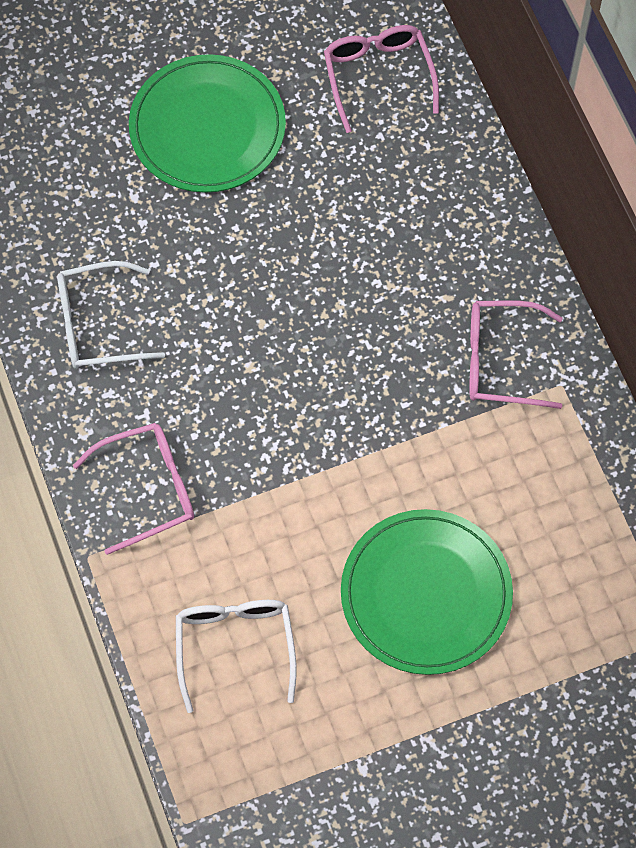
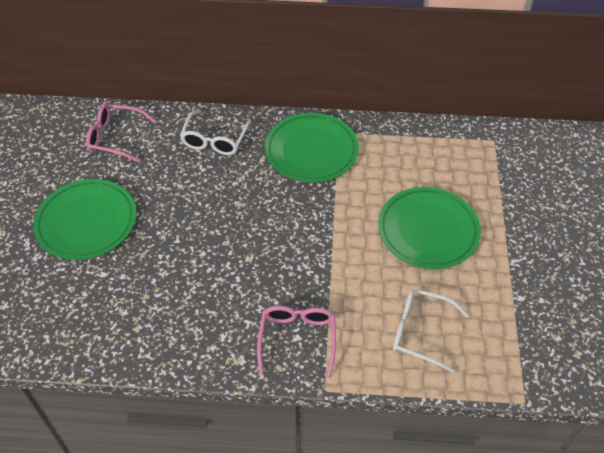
camera: 65 degrees left, 15 degrees down
white glasses [57,261,165,369] -> white glasses moved to [180,110,251,155]
pink glasses [469,300,563,409] -> green plate [265,113,359,183]

